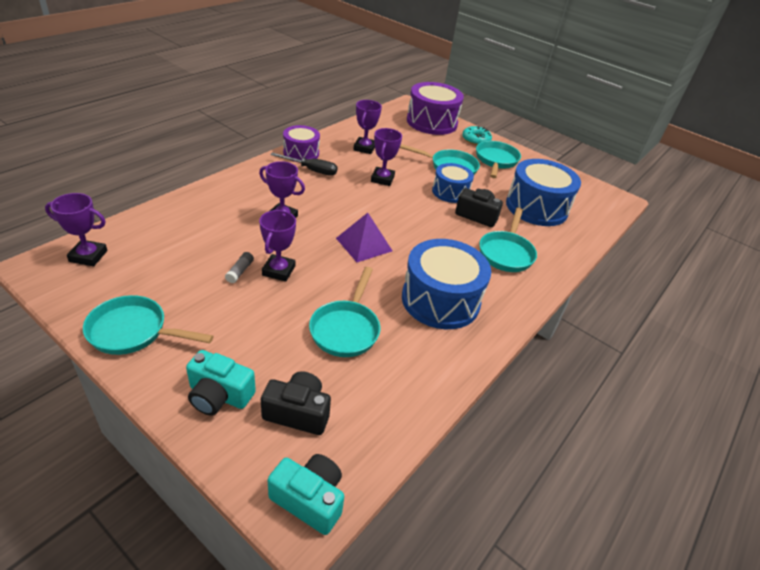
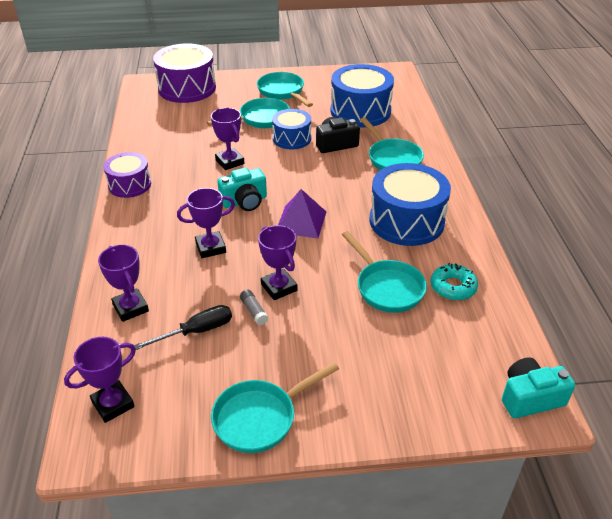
camera: 40 degrees left, 0 degrees up
turquoise camera [186,350,256,416] -> turquoise camera moved to [217,168,267,211]
black camera [261,371,331,435] -> none
black screwdriver [270,153,338,176] -> black screwdriver moved to [134,305,232,350]
purple trophy [353,100,382,154] -> purple trophy moved to [98,245,149,322]
turquoise donut [462,126,492,145] -> turquoise donut moved to [431,263,478,300]

